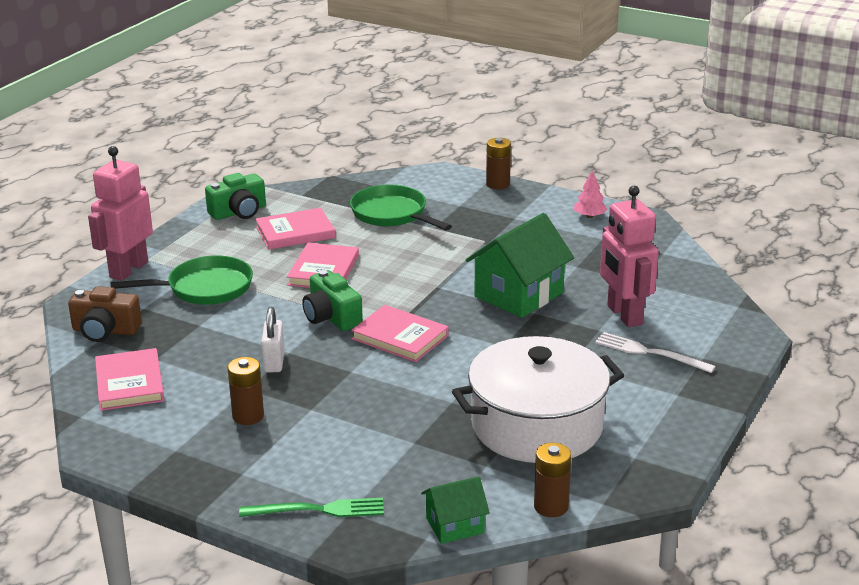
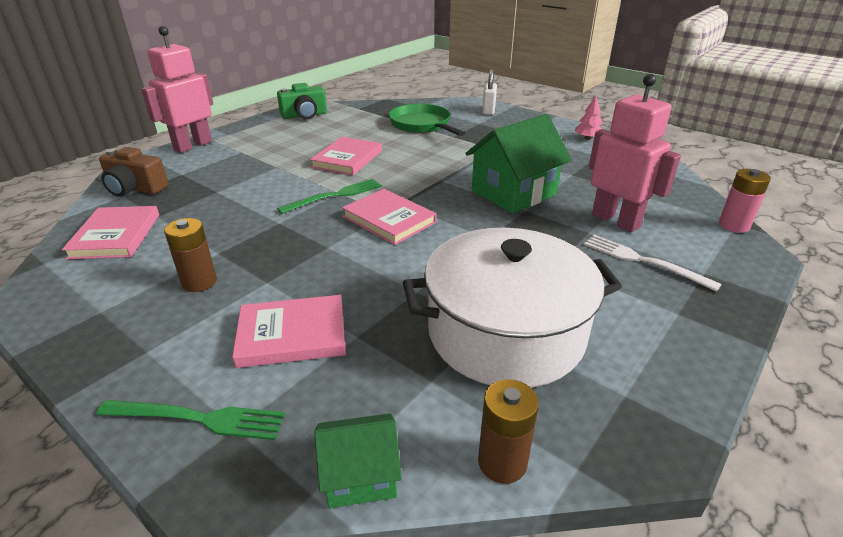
camera: 10 degrees right, 5 degrees up
green pan [110,255,253,305] -> none
pink book [255,208,335,250] -> pink book moved to [232,295,346,368]
white padlock [261,307,285,372] -> white padlock moved to [482,70,497,115]
green camera [302,270,363,331] -> green fork [277,179,382,214]
brown battery [486,138,511,189] -> none
pink robot [600,186,659,328] -> pink robot turned 150 degrees clockwise [589,74,681,232]
none -> pink battery [719,169,771,233]

